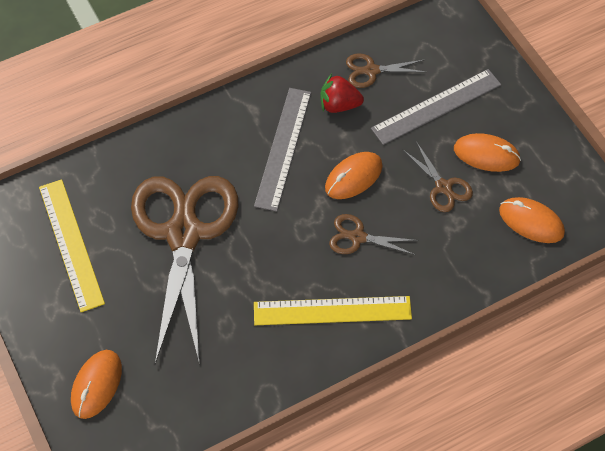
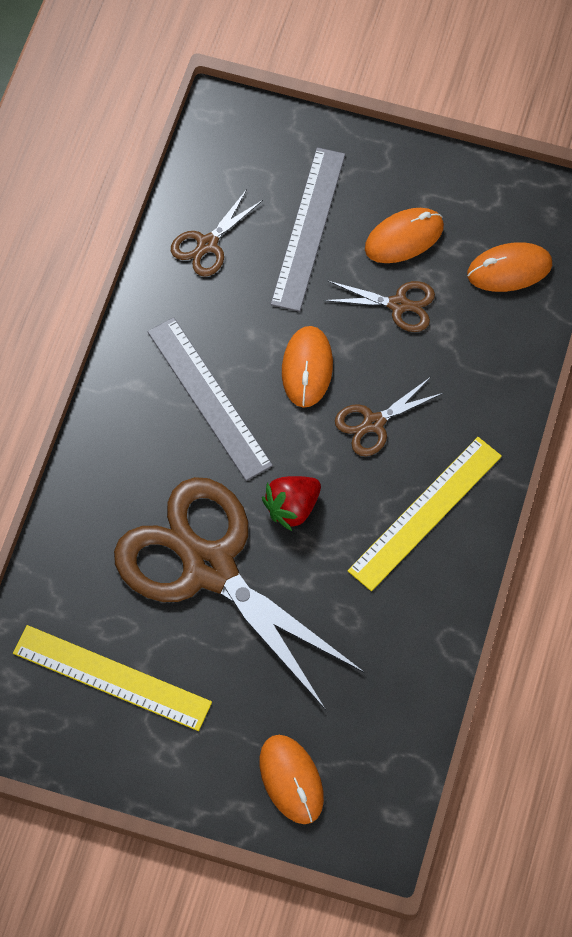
camera: 45 degrees left, 5 degrees up
red strawberry [320,74,364,113] -> red strawberry moved to [262,476,321,531]

